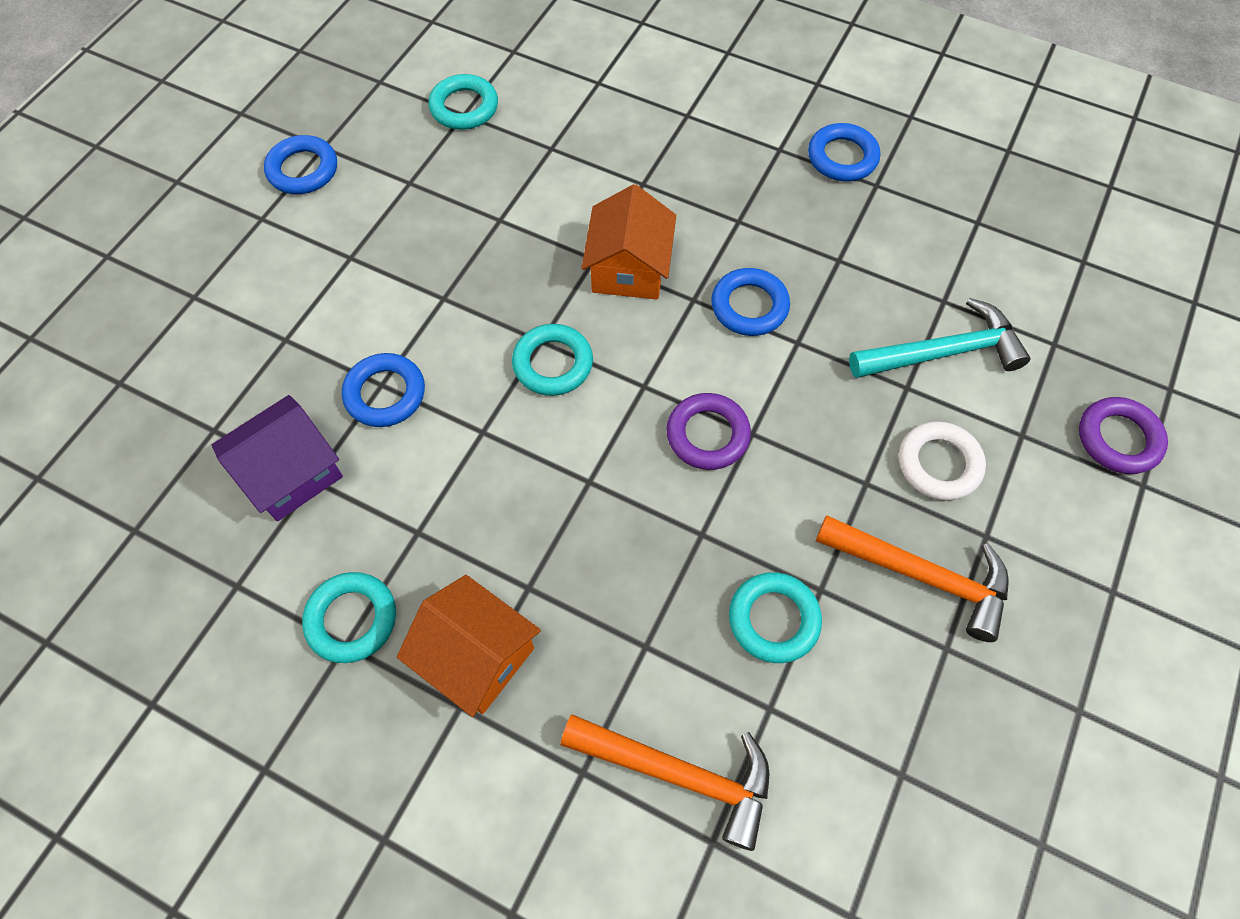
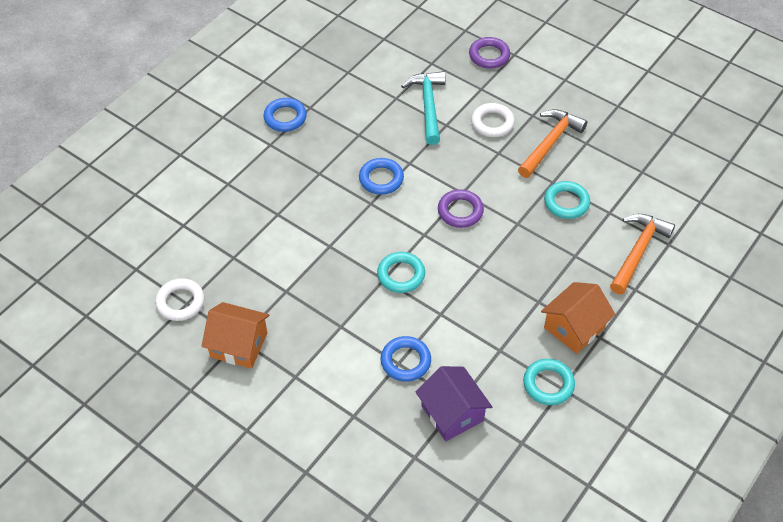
camera: 80 degrees left, 10 degrees down
blue ring [264,135,337,194] -> none
turquoise ring [428,74,498,130] -> white ring [155,278,204,321]
orange house [581,184,676,299] -> orange house moved to [201,302,269,369]

